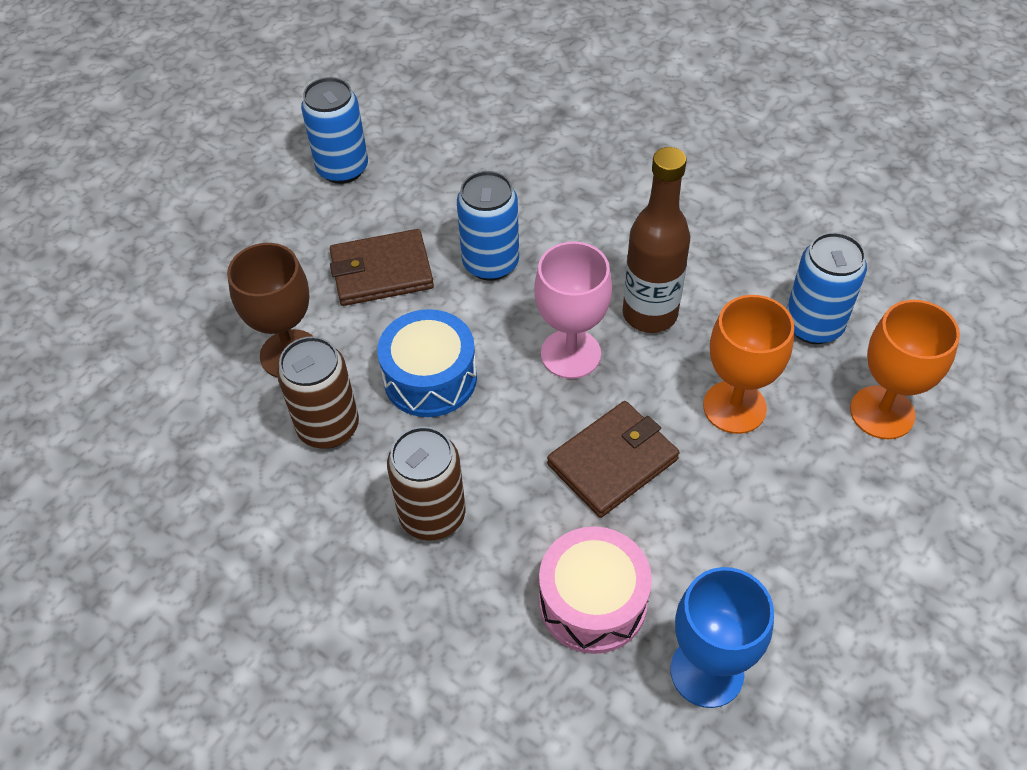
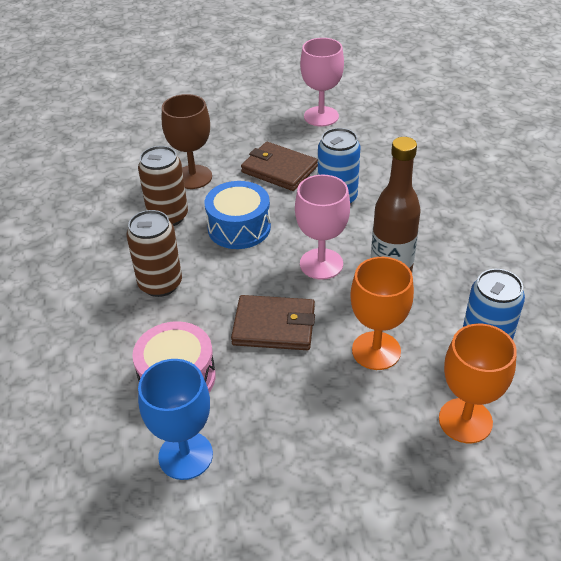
camera: 45 degrees right, 10 degrees down
blue can [301,77,368,184] -> pink goblet [300,38,344,127]

